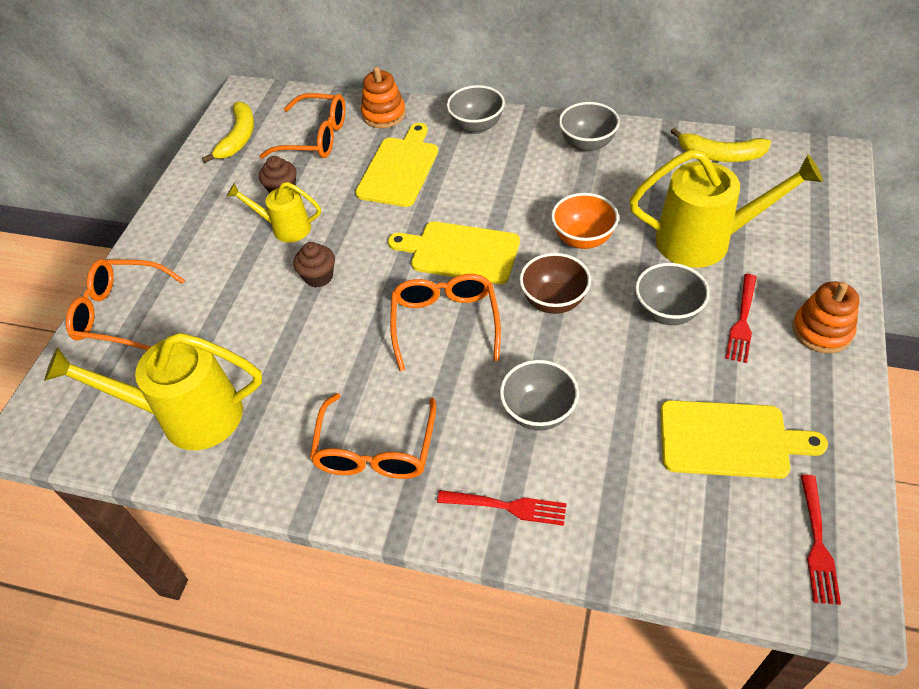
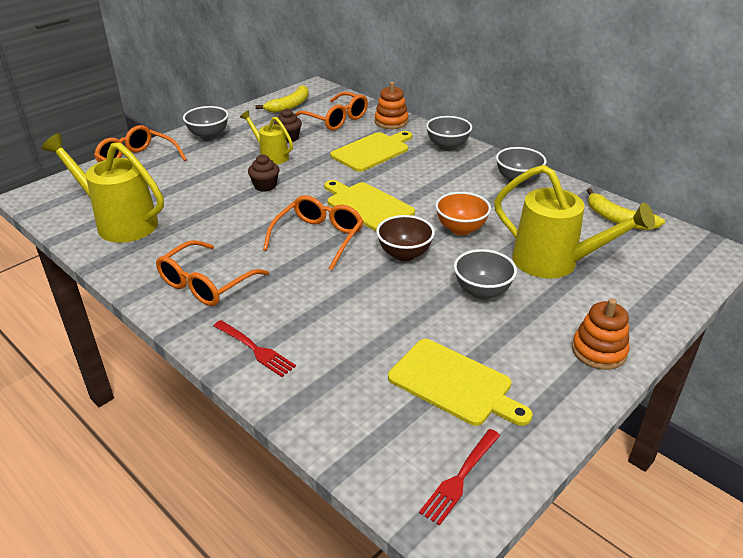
camera: 25 degrees right, 15 degrees down
grey bowl [500,360,579,431] -> grey bowl moved to [183,106,229,140]
red fork [725,274,757,363] -> none

